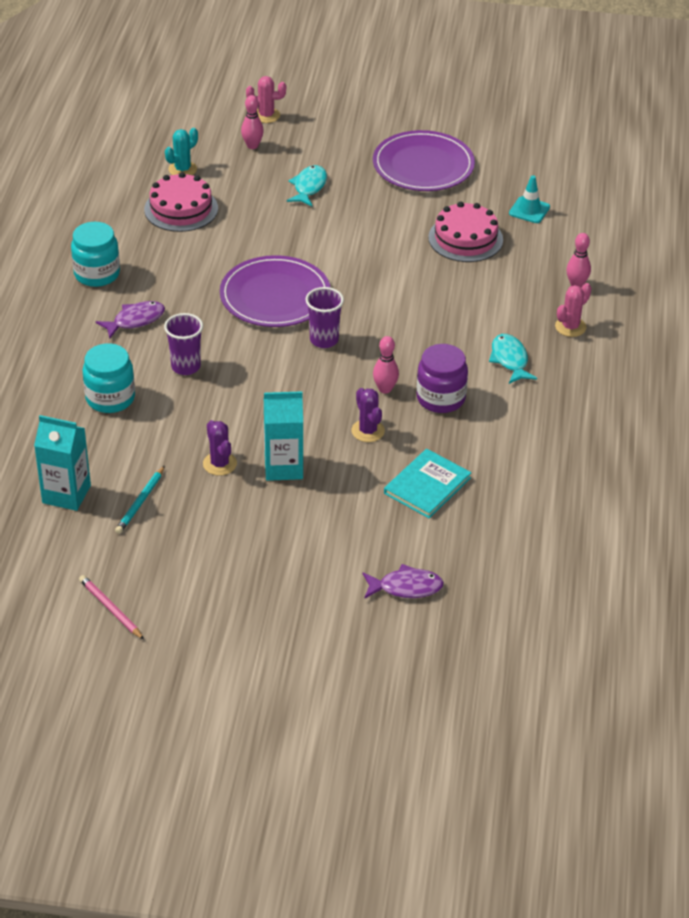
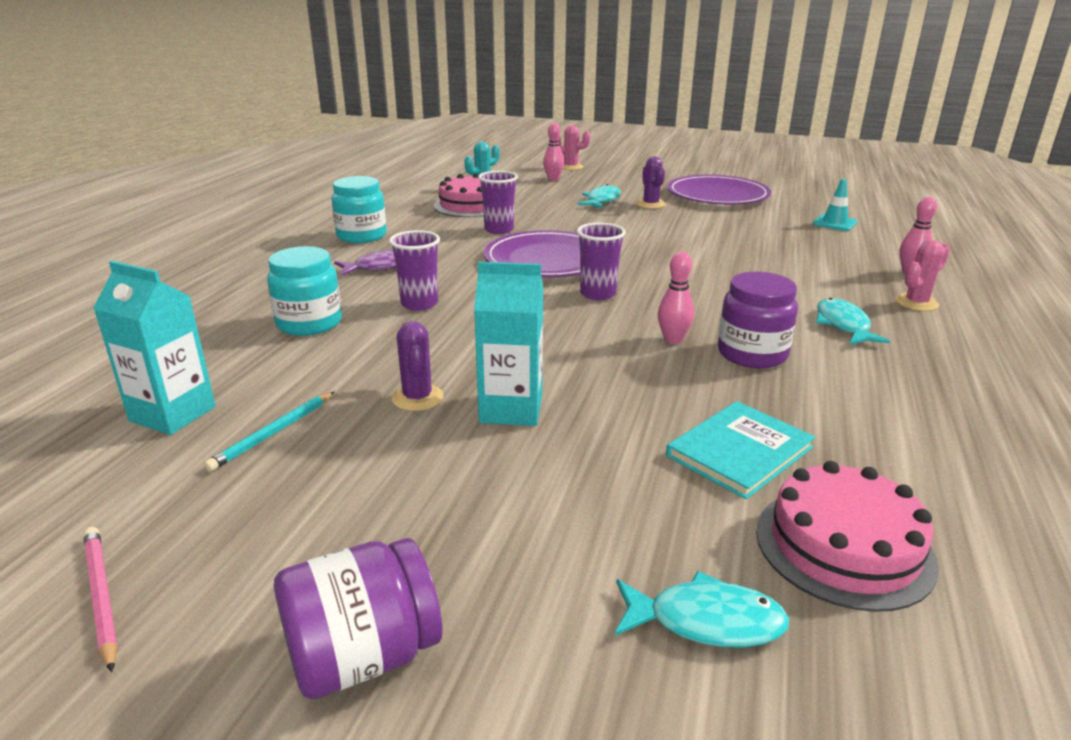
camera: 10 degrees right, 15 degrees down
purple cactus [351,388,385,442] -> purple cactus moved to [636,156,666,209]
purple fish [363,564,444,599] -> turquoise fish [615,571,790,648]
pink cake [428,202,503,262] -> pink cake moved to [756,461,939,612]
none -> purple jar [274,538,443,699]
none -> purple cup [478,171,518,234]

